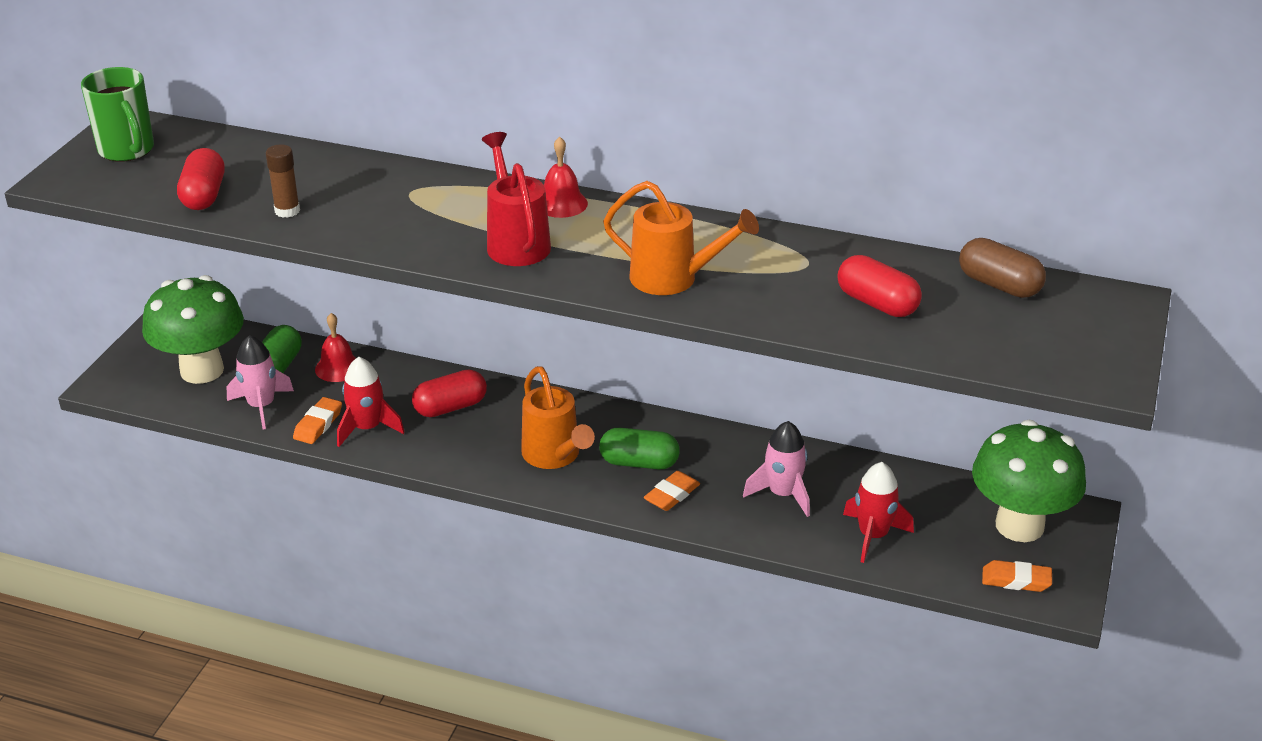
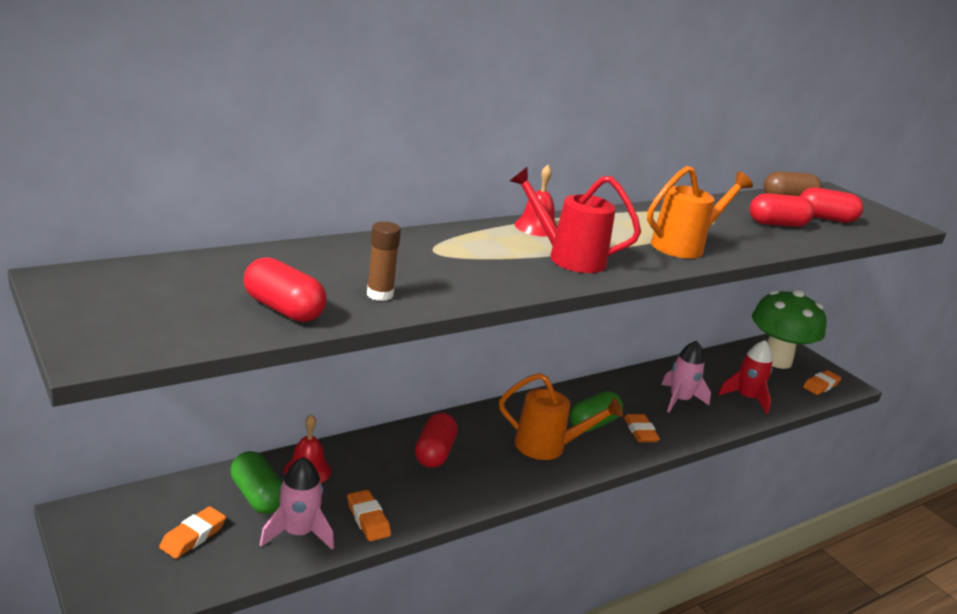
camera: 55 degrees left, 10 degrees down
green mug [81,67,154,162] -> none
green mushroom [142,275,244,384] -> orange eraser [159,506,226,559]
red rocket [337,357,405,447] -> none
none -> red capsule [800,187,863,223]

